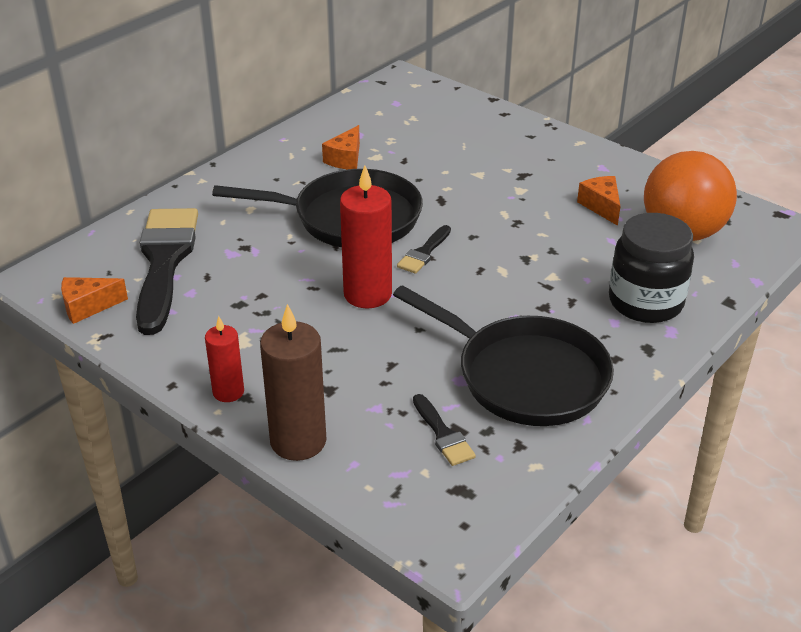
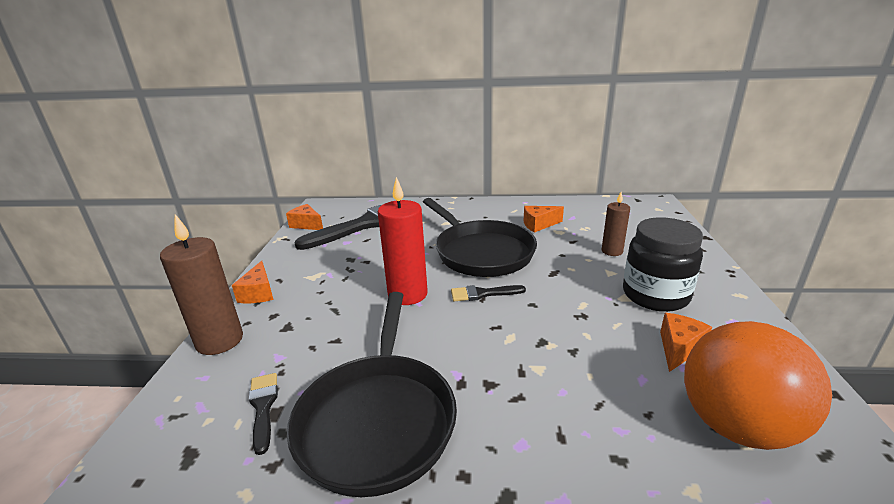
camera: 55 degrees right, 10 degrees down
red candle [205,316,244,402] -> orange cheese [232,261,274,303]
black brush [413,394,476,466] -> black brush turned 135 degrees clockwise [249,373,278,455]
black jar [609,213,694,323] -> black jar moved to [623,217,703,312]
none -> brown candle [601,192,630,256]

